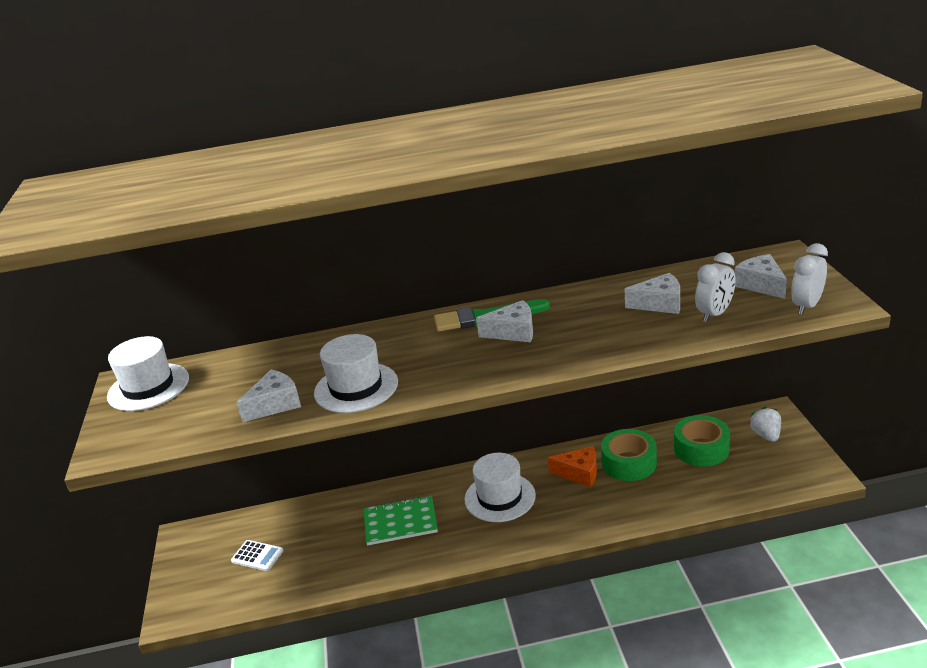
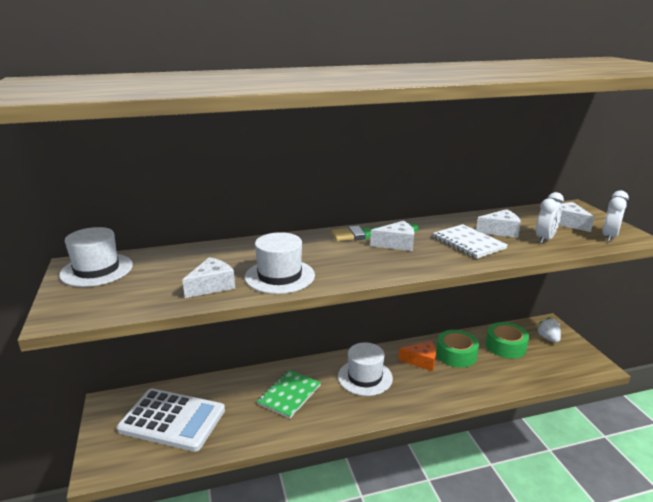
camera: 10 degrees left, 5 degrees down
white calculator [231,540,283,571] -> white calculator [117,389,225,452], size x2.42
green notebook [364,495,438,546] -> green notebook turned 45 degrees counterclockwise [257,370,321,419]
none -> white notebook [433,224,508,259]

